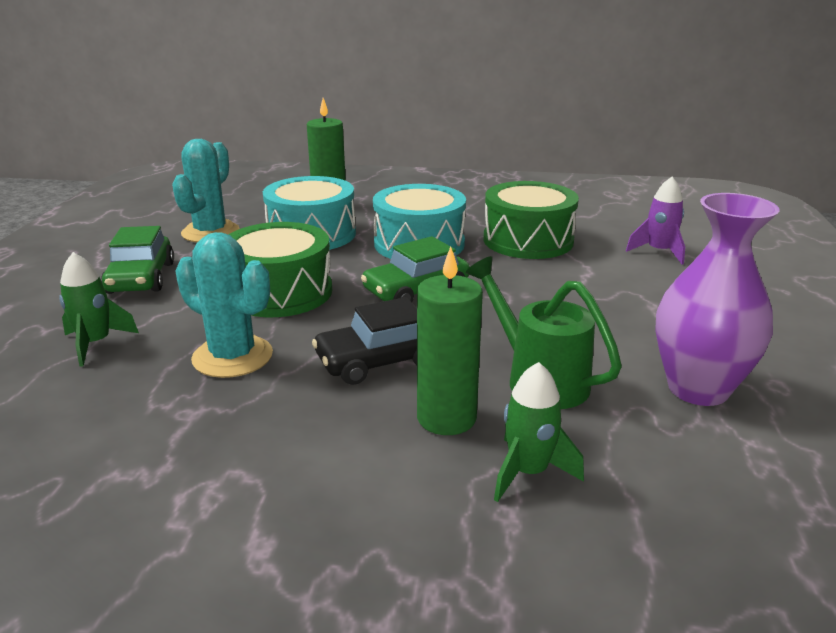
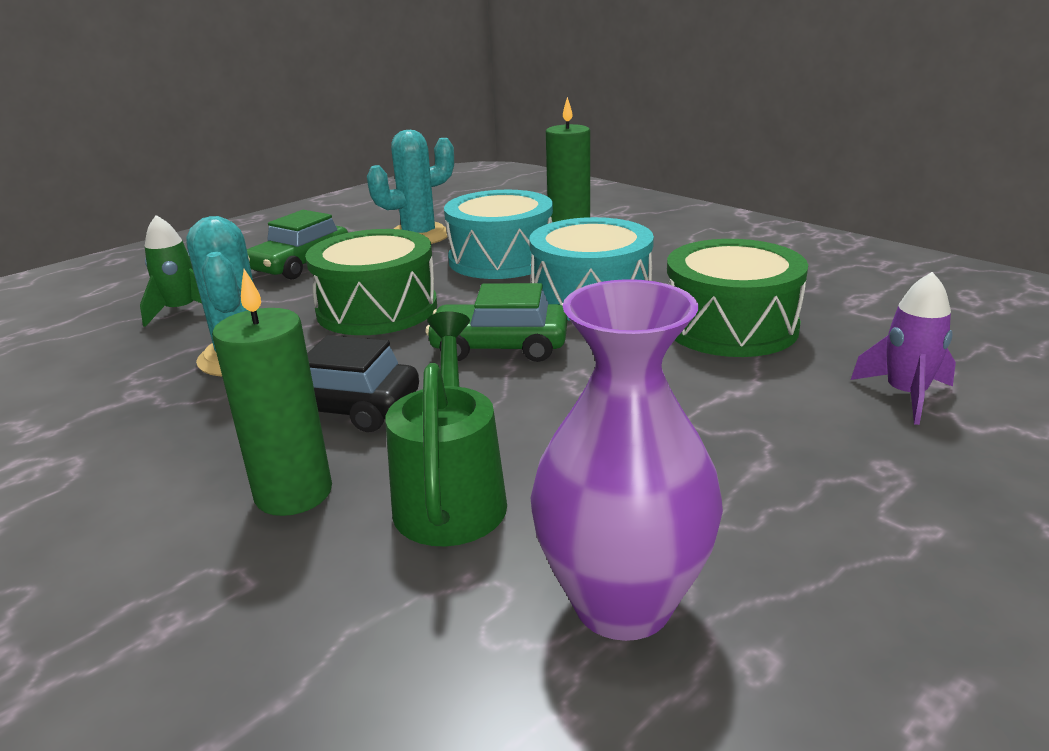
camera: 40 degrees right, 0 degrees up
green rocket [494,362,584,502] -> none

